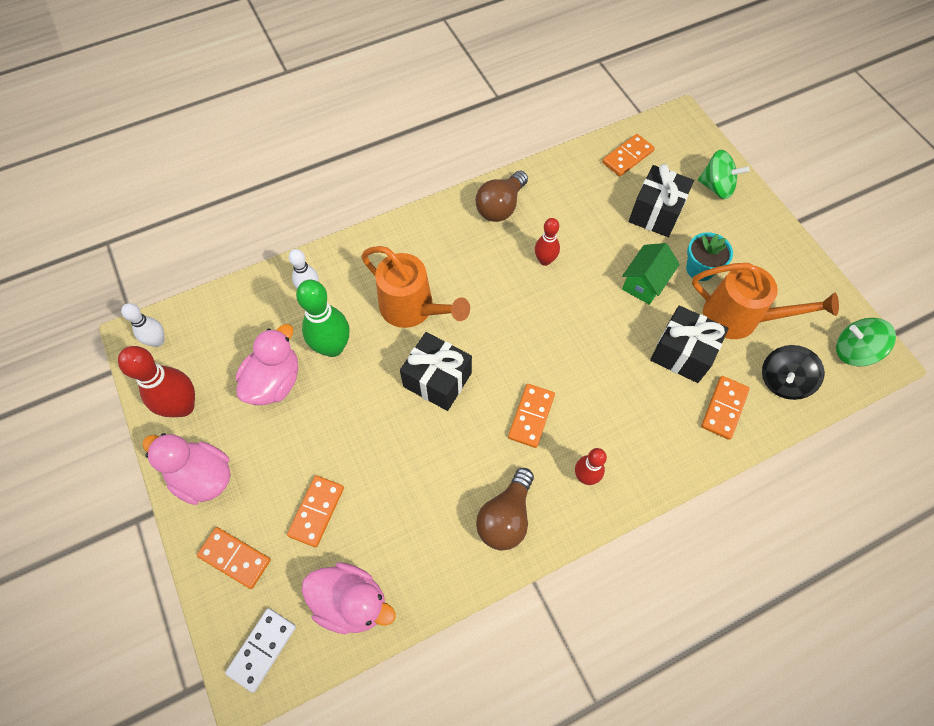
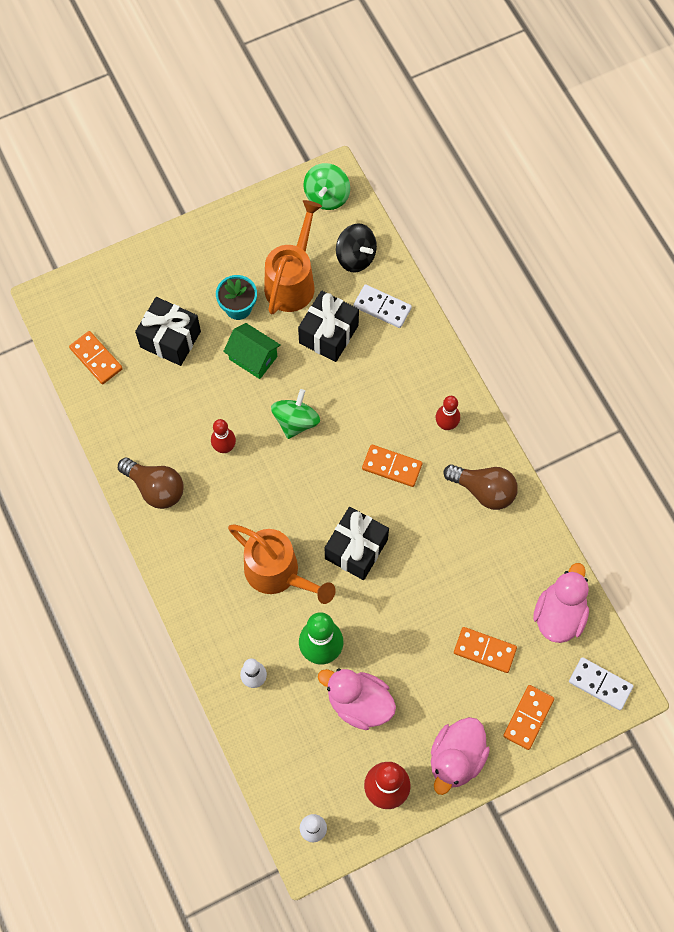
camera: 90 degrees left, 5 degrees up
orange watering can [361,246,470,328] -> orange watering can turned 90 degrees clockwise [228,524,336,604]
green spinning top [698,150,750,199] -> green spinning top moved to [271,389,320,439]
orange domino [701,376,750,440] -> white domino [353,284,412,328]

